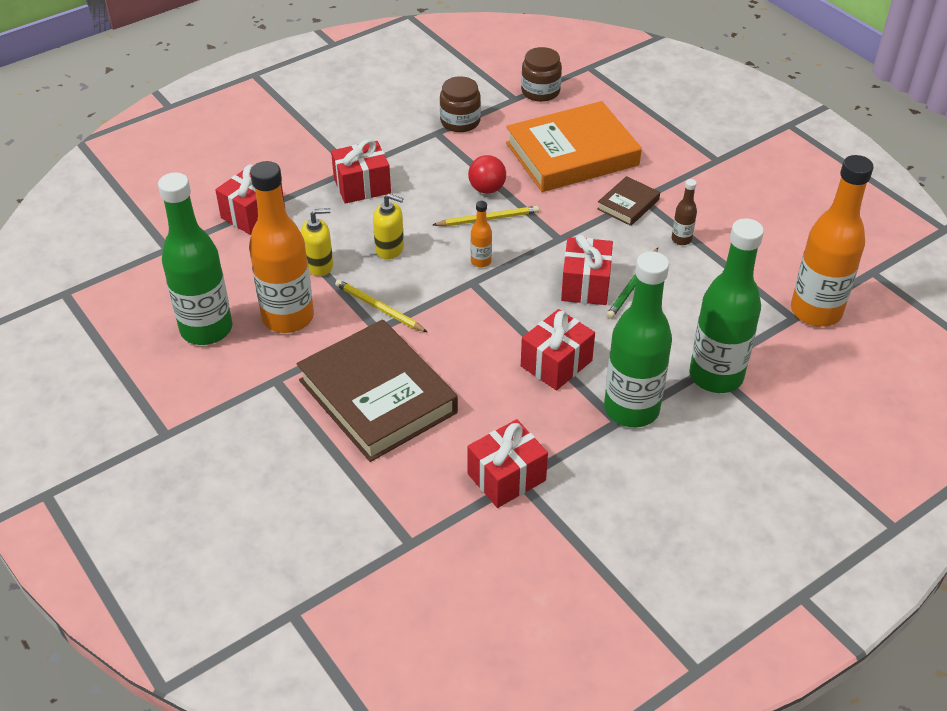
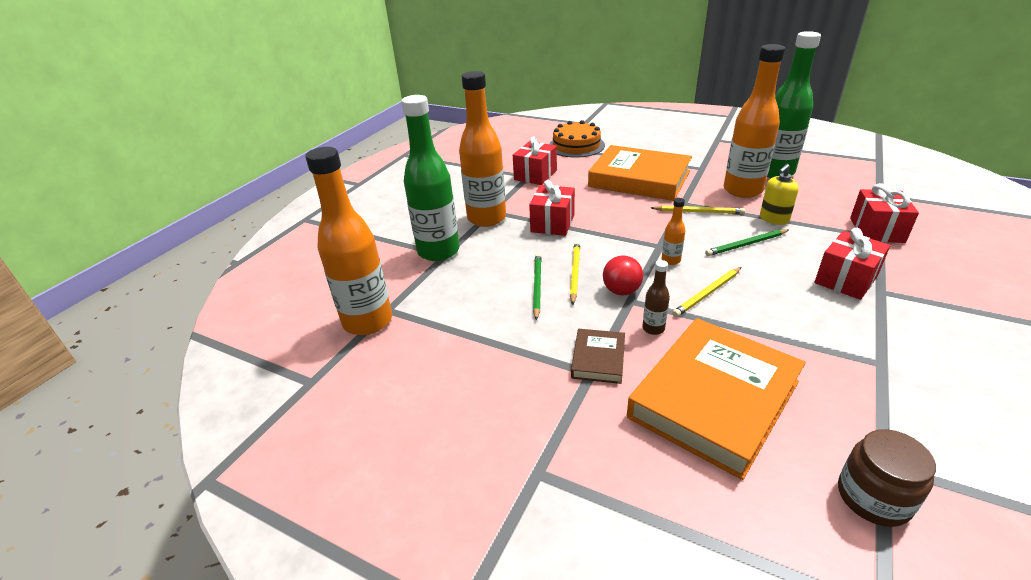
camera: 155 degrees right, 10 degrees down
brown book [297,319,458,462] -> orange book [588,145,692,201]
yellow soap dispenser [373,194,404,259] -> green pencil [705,229,789,256]
brown jar [440,76,481,132] -> none
red ball [468,155,506,194] -> red ball moved to [603,255,643,295]
red gift [561,235,613,305] -> yellow pencil [570,242,580,305]
green bottle [604,251,672,427] -> orange bottle [459,71,506,227]
brown bottle [672,179,697,245] -> brown bottle moved to [642,260,670,335]
none -> orange cake [549,120,605,158]

